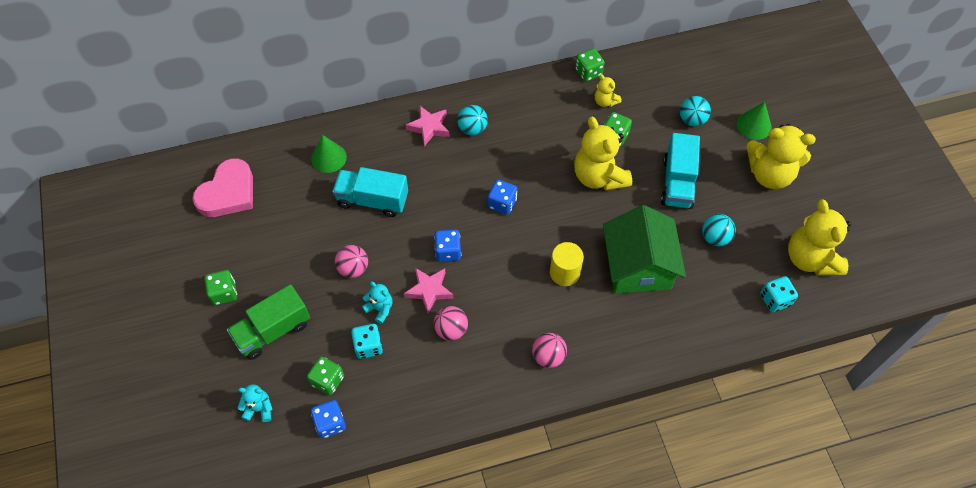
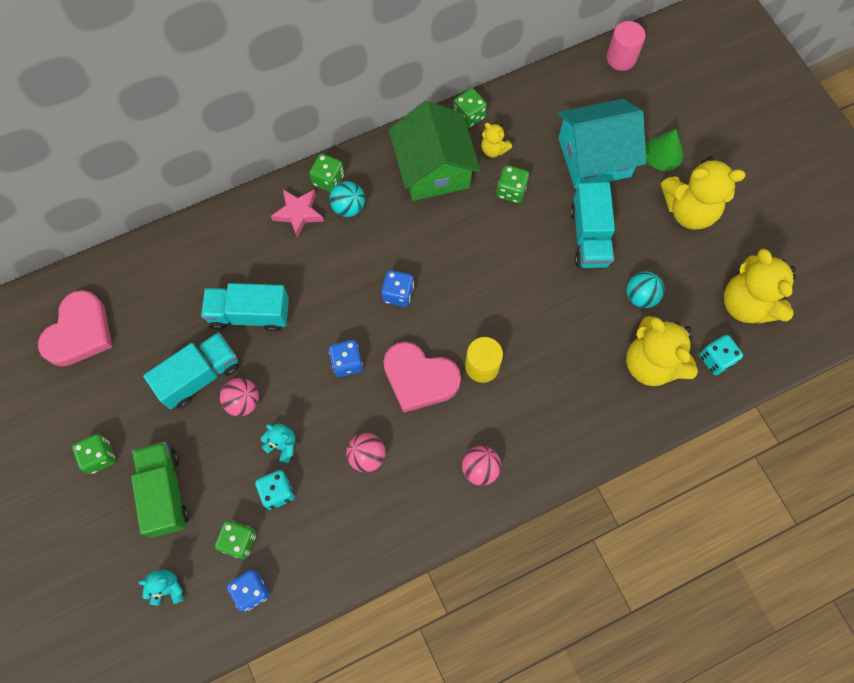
camera: 10 degrees left, 10 degrees up
green truck [227,284,310,360] -> green truck turned 120 degrees clockwise [131,442,189,538]
green cone [311,135,347,173] -> none
pink star [404,268,454,314] -> none
yellow teddy bear [574,117,632,191] -> yellow teddy bear moved to [626,316,698,386]
green house [603,205,686,293] -> green house moved to [389,101,481,201]
turquoise ball [680,96,711,127] -> turquoise house [558,99,647,189]
none -> turquoise truck [143,332,239,409]
none -> green dice [309,153,344,192]
none -> pink heart [383,342,461,413]
none -> pink cylinder [607,21,646,71]

